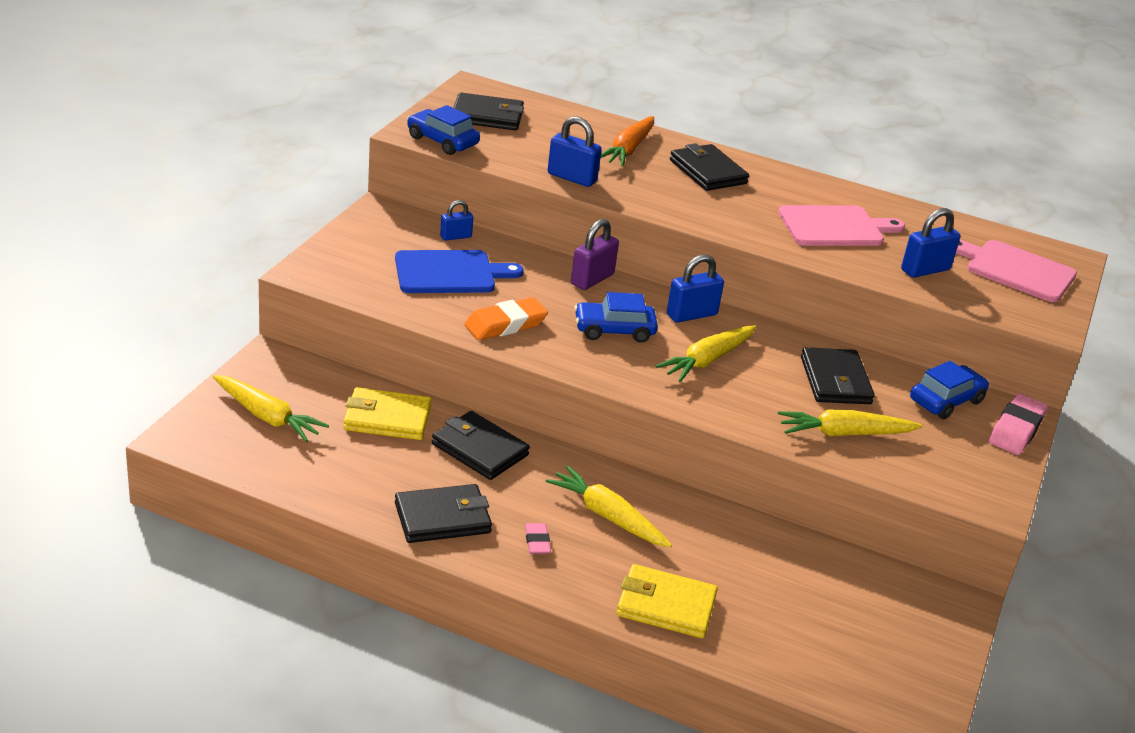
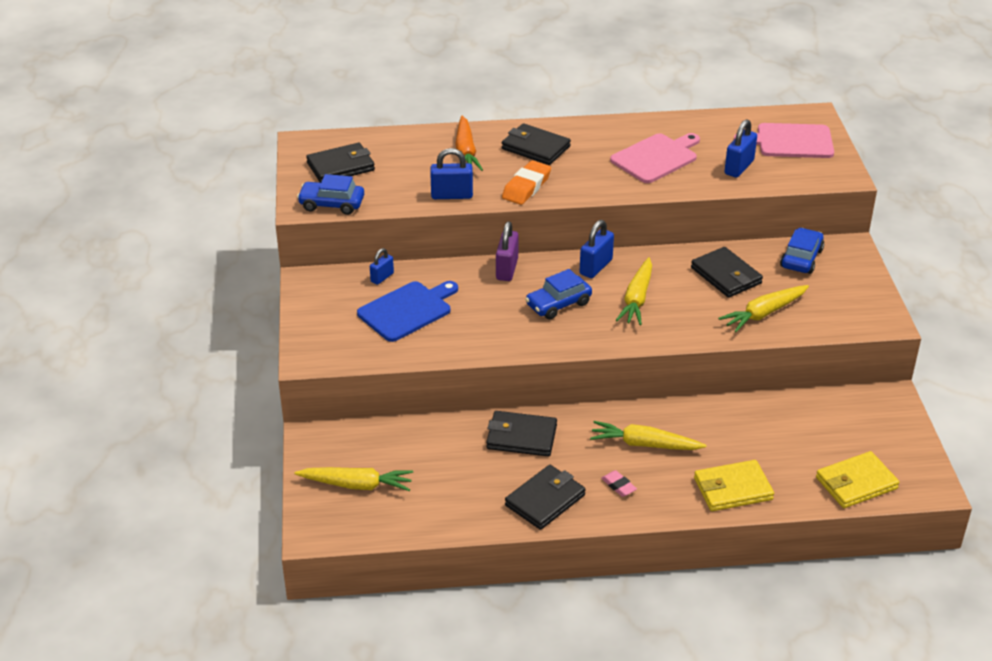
camera: 25 degrees left, 5 degrees up
yellow wallet [343,387,432,440] -> yellow wallet moved to [816,451,899,508]
orange eraser [464,297,548,340] -> orange eraser moved to [502,160,551,205]
pink eraser [989,394,1048,455] -> none

